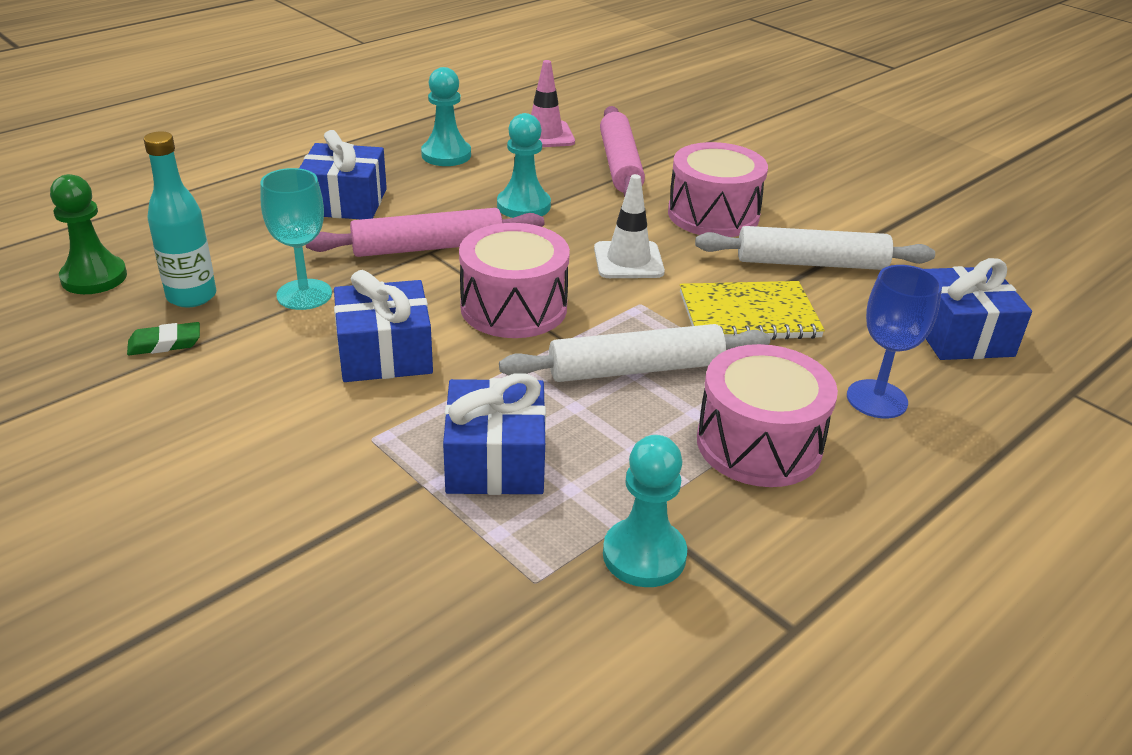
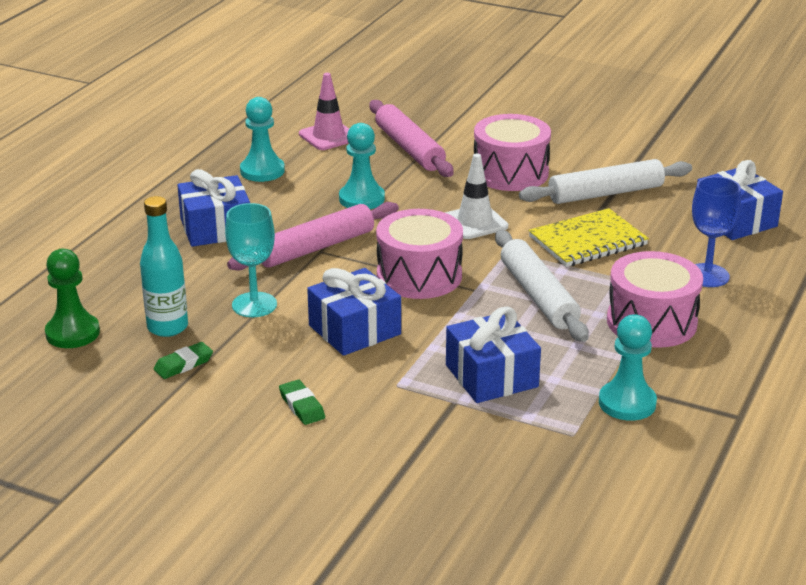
camera: 20 degrees left, 5 degrees down
white rolling pin [499,324,770,382] -> white rolling pin turned 75 degrees counterclockwise [495,230,589,342]
none -> green eraser [279,380,325,425]

